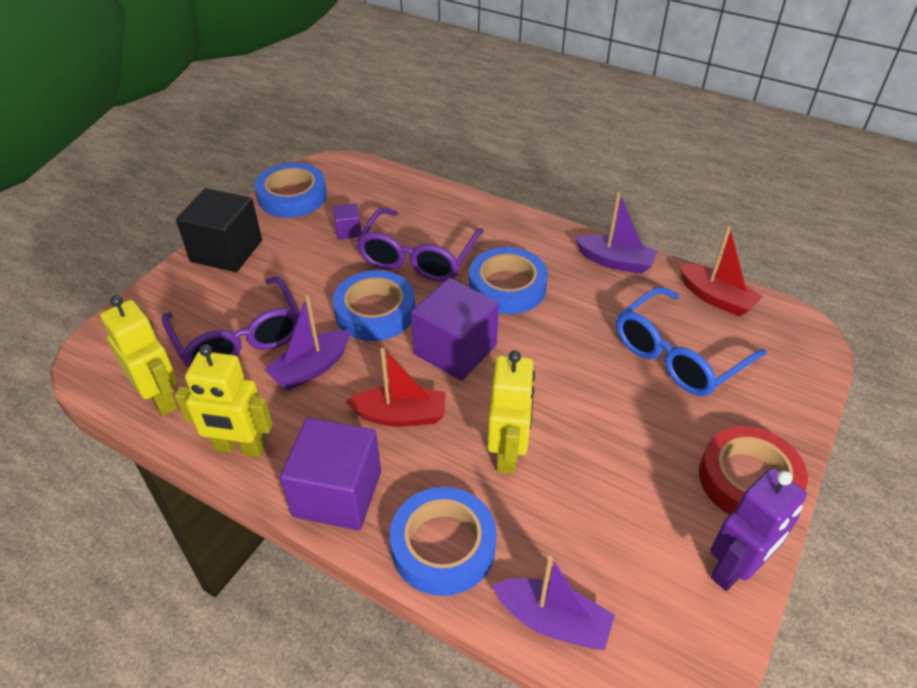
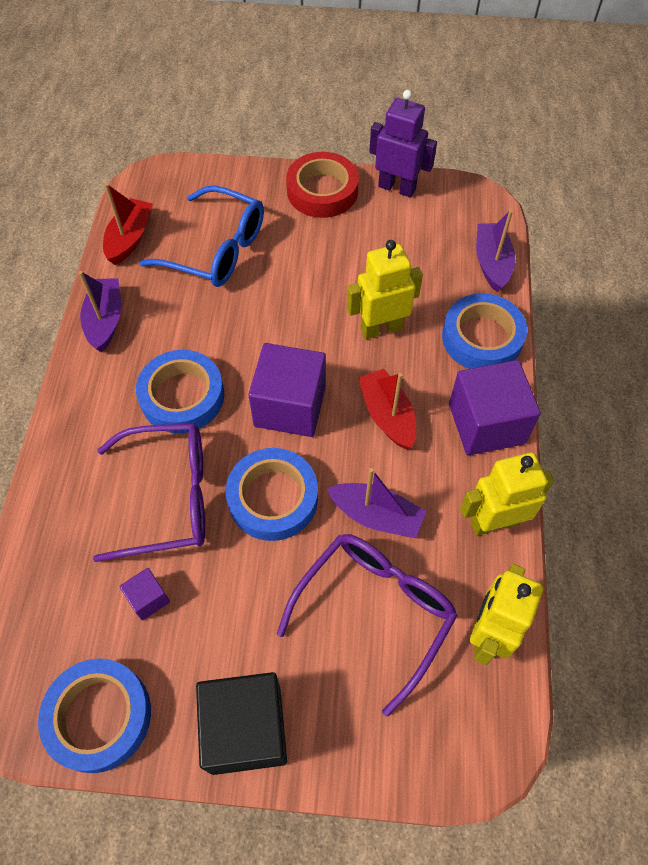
camera: 115 degrees left, 15 degrees up
yellow robot [175,344,273,457] -> yellow robot turned 90 degrees counterclockwise [460,452,554,536]

